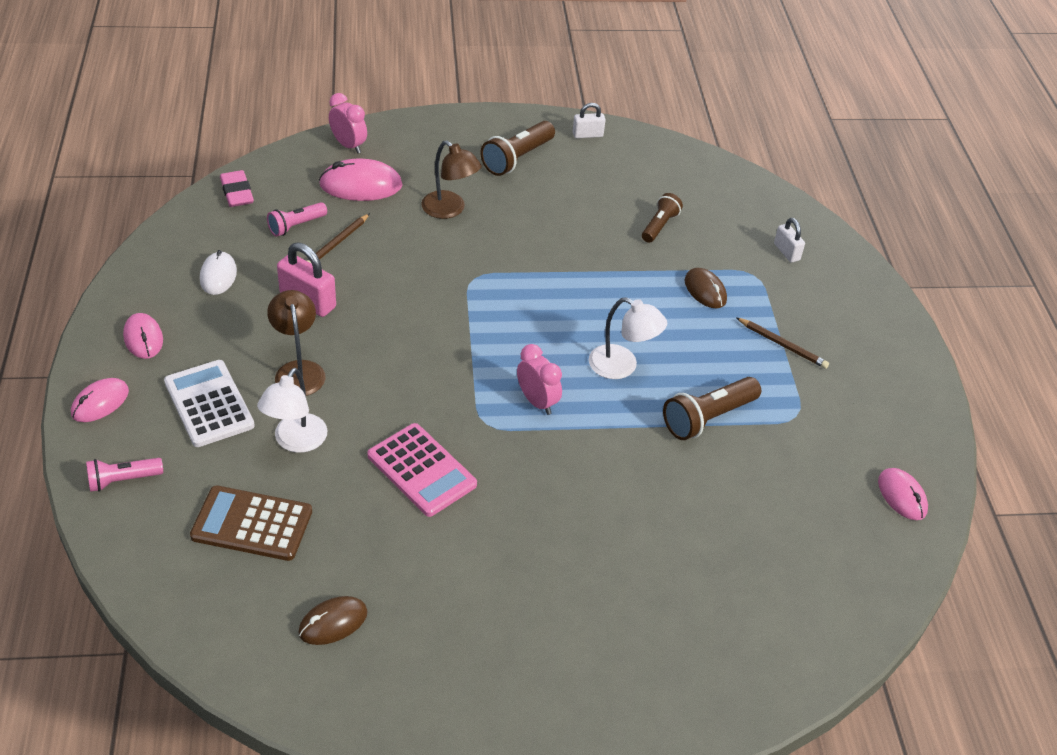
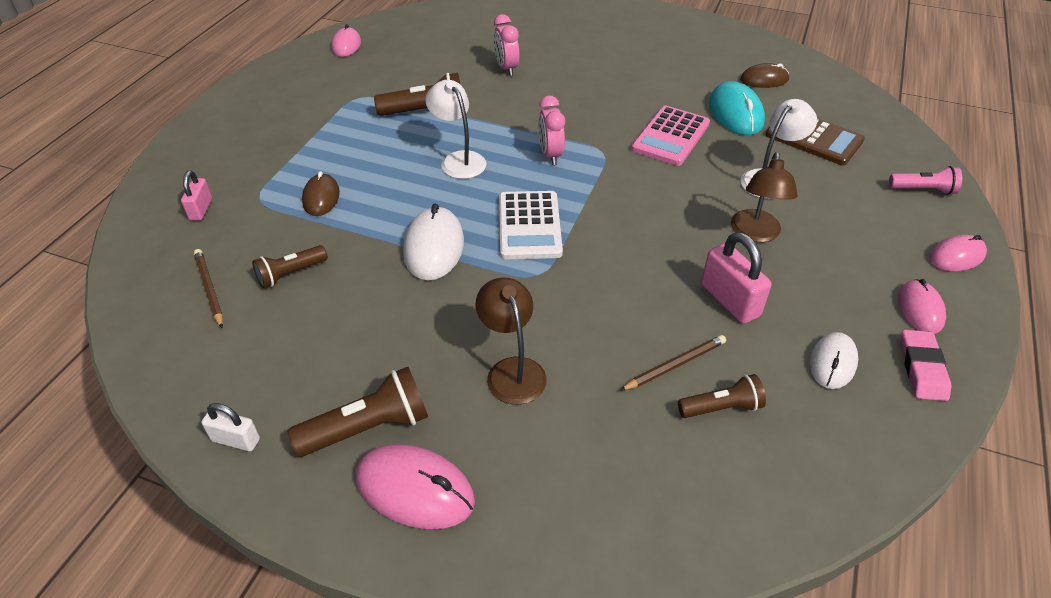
camera: 150 degrees left, 0 degrees up
white calculator [164,360,255,447] -> white calculator moved to [499,191,563,259]
pink eraser [220,170,254,207] -> pink eraser moved to [900,330,951,401]
pink flashlight [267,202,327,237] -> brown flashlight [678,374,766,418]
pink mouse [319,159,403,201] -> pink mouse moved to [356,444,475,529]
pink clock [329,93,367,153] -> pink clock moved to [494,14,520,76]
pink calculator [367,423,477,517] -> pink calculator turned 135 degrees counterclockwise [631,106,710,166]
brown pencil [736,317,829,369] -> brown pencil moved to [194,249,223,328]
white padlock [774,218,805,262] -> pink padlock [181,170,212,220]
none -> white mouse [403,204,464,280]
none -> turquoise mouse [709,81,765,135]

